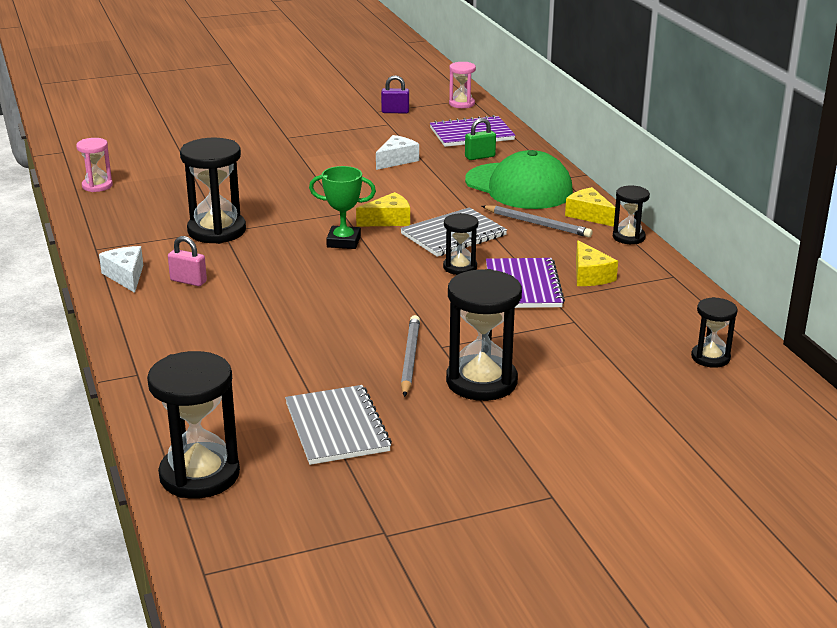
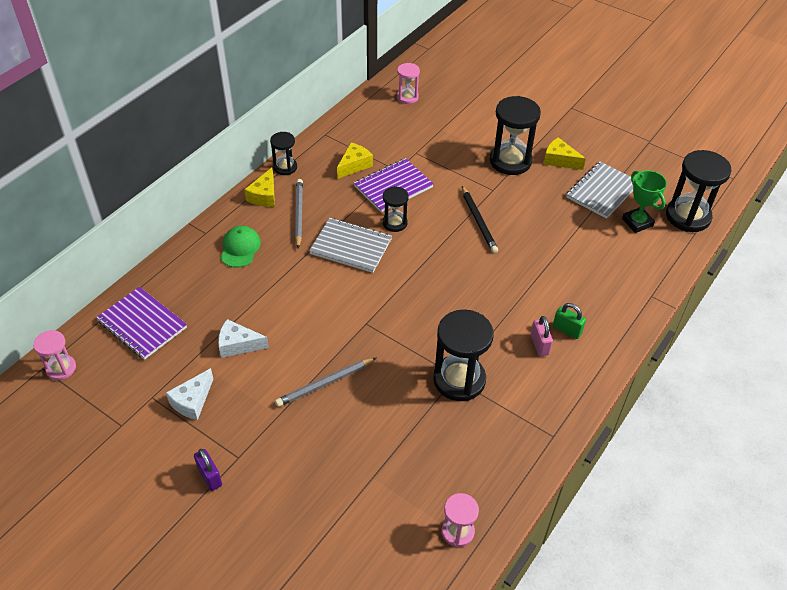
camera: 125 degrees left, 20 degrees up
white cheese [99,246,143,293] -> white cheese moved to [166,368,213,420]
green trophy [309,166,376,249] -> green trophy moved to [622,170,667,233]
yellow cheese [356,192,410,227] -> yellow cheese moved to [543,137,586,170]
purple padlock [381,75,409,113] -> purple padlock moved to [194,449,222,491]
grey pencil [401,315,420,397] -> grey pencil moved to [275,358,376,407]
green padlock [465,118,496,160] -> green padlock moved to [553,303,586,339]
green cap [465,150,573,209] -> green cap [221,226,261,267], size x0.52
black hourglass [691,297,738,368] -> pink hourglass [397,63,420,104]
none -> black pencil [462,186,498,253]

